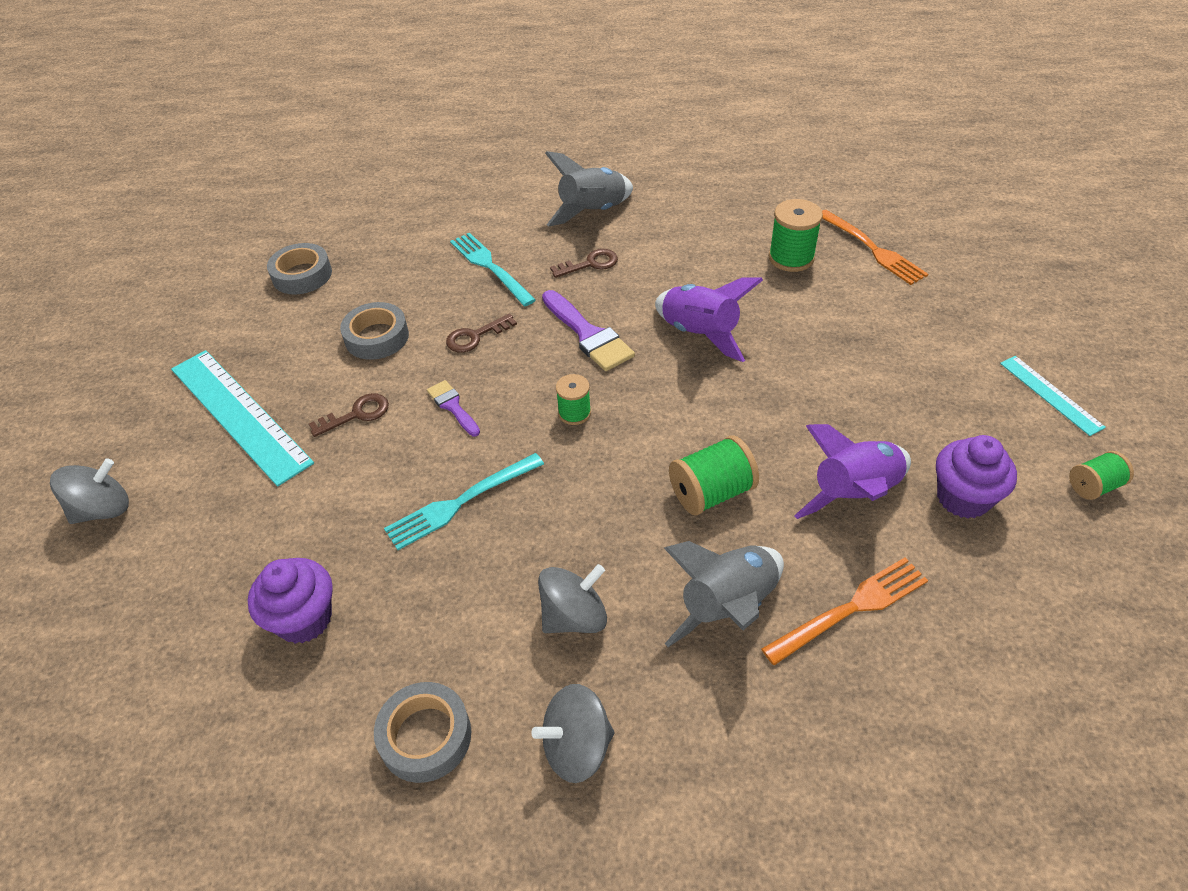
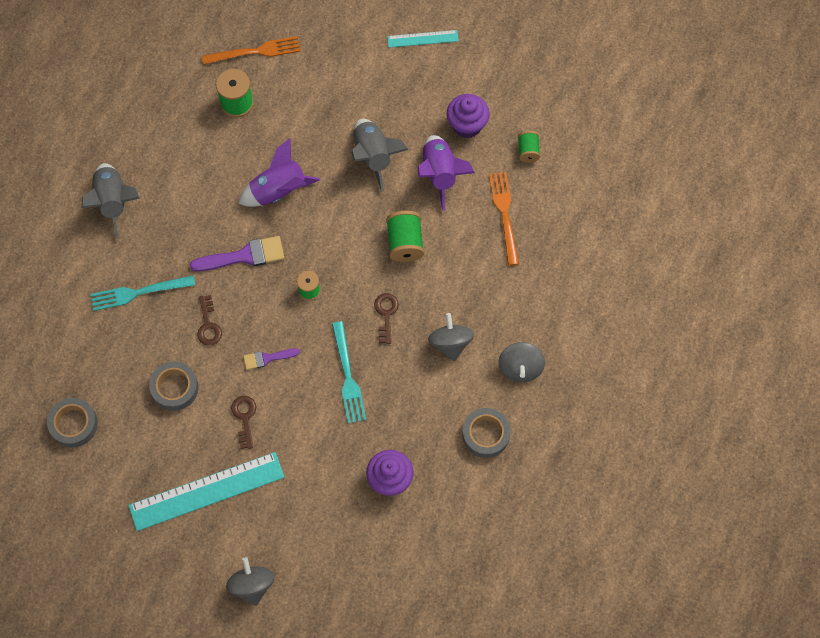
camera: 70 degrees left, 20 degrees up
brown key [550,249,618,278] -> brown key moved to [374,293,399,344]
grey rocket [664,541,784,647] -> grey rocket moved to [351,119,409,192]
green spool [1069,451,1134,500] -> green spool moved to [518,131,540,163]

